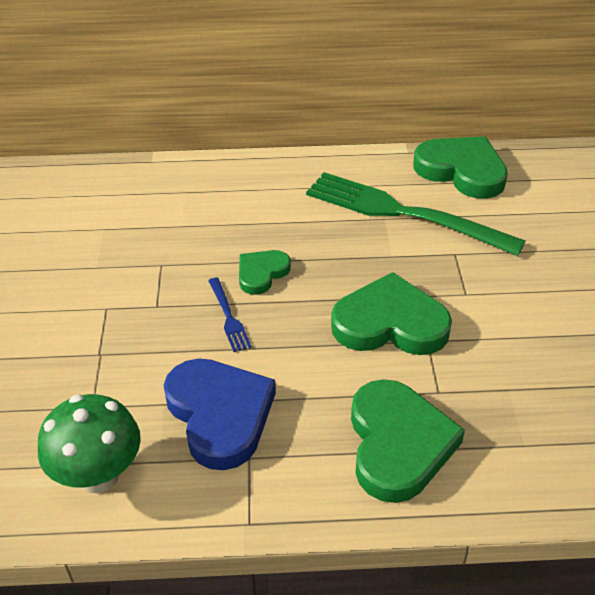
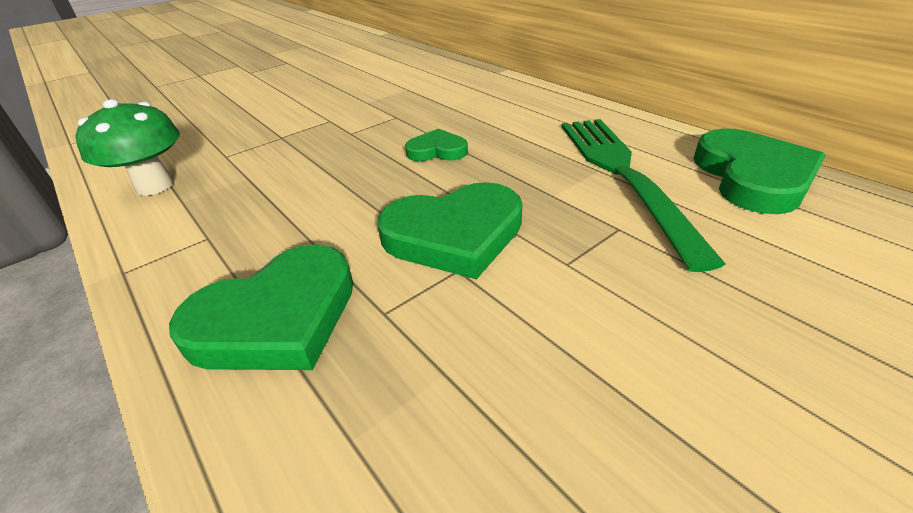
camera: 55 degrees right, 5 degrees down
blue heart [164,358,276,470] -> none
blue fork [208,278,252,352] -> none
green heart [331,272,452,355] -> green heart turned 105 degrees clockwise [378,182,522,279]

